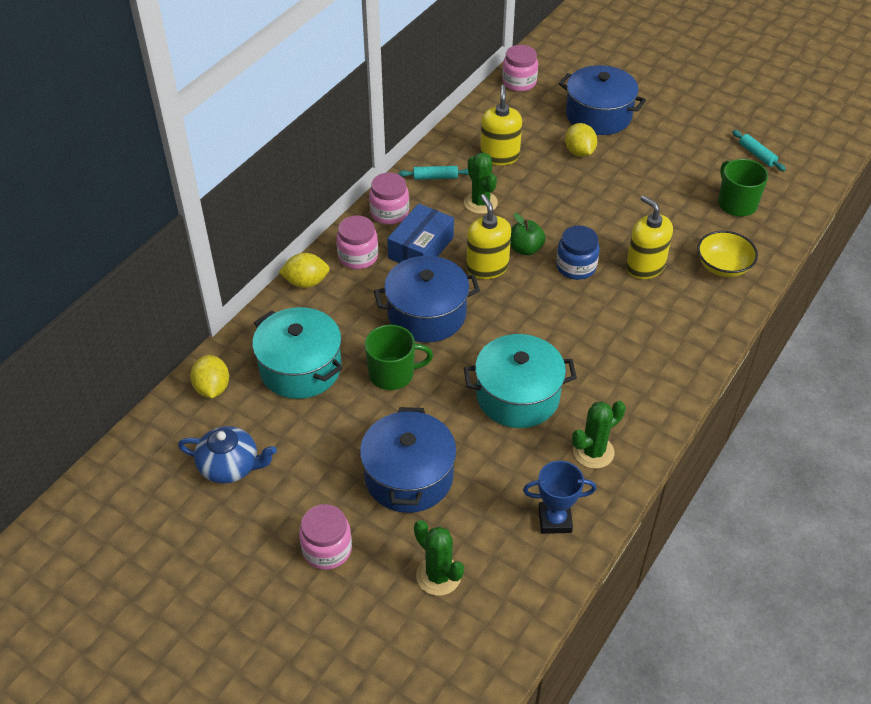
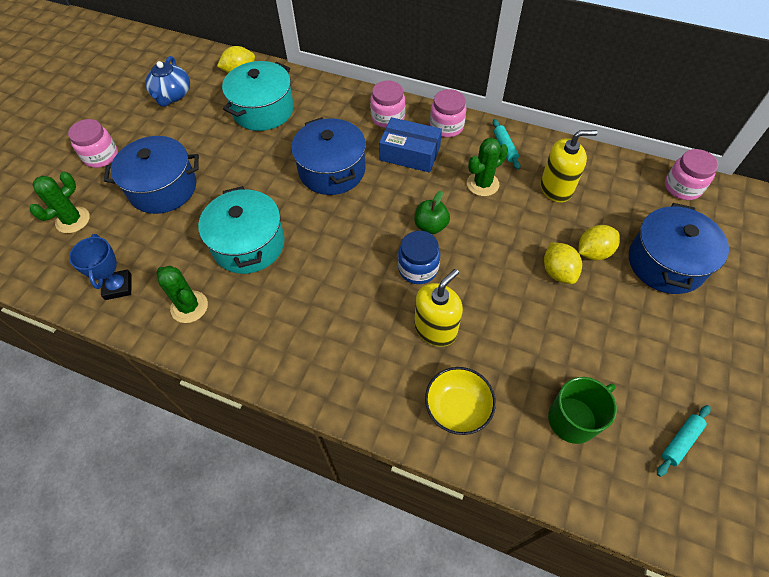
camera: 80 degrees right, 10 degrees up
yellow lemon [279,253,330,288] -> yellow lemon moved to [544,242,582,284]
green mug [365,325,433,390] -> none
yellow soap dispenser [466,194,511,279] -> none

